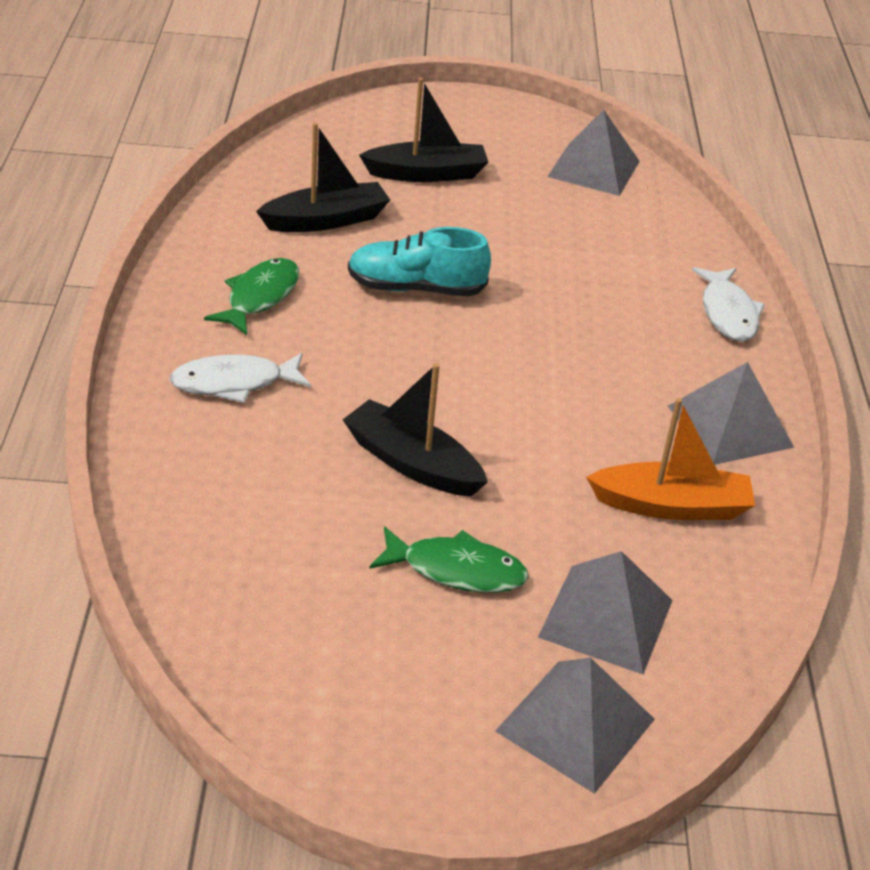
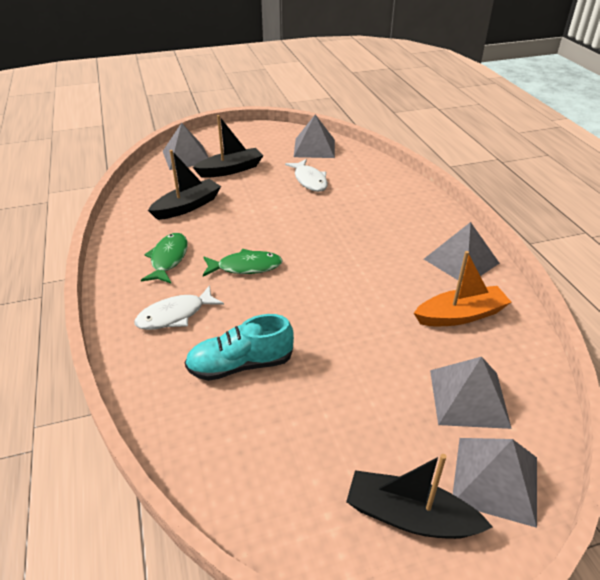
camera: 15 degrees left, 0 degrees up
black boat [343,363,488,497] -> black boat moved to [346,454,493,539]
turquoise shoe [348,227,491,296] -> turquoise shoe moved to [185,314,294,381]
green fish [369,526,529,593] -> green fish moved to [203,249,283,277]
white fish [692,267,765,342] -> white fish moved to [285,159,328,192]
none -> grey pyramid [163,123,209,170]

